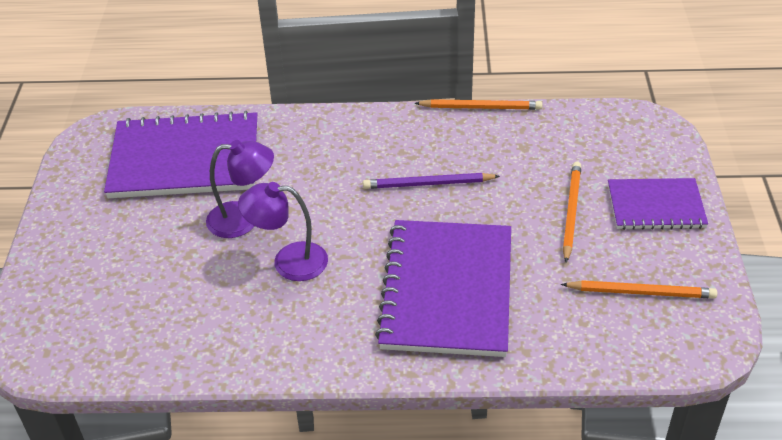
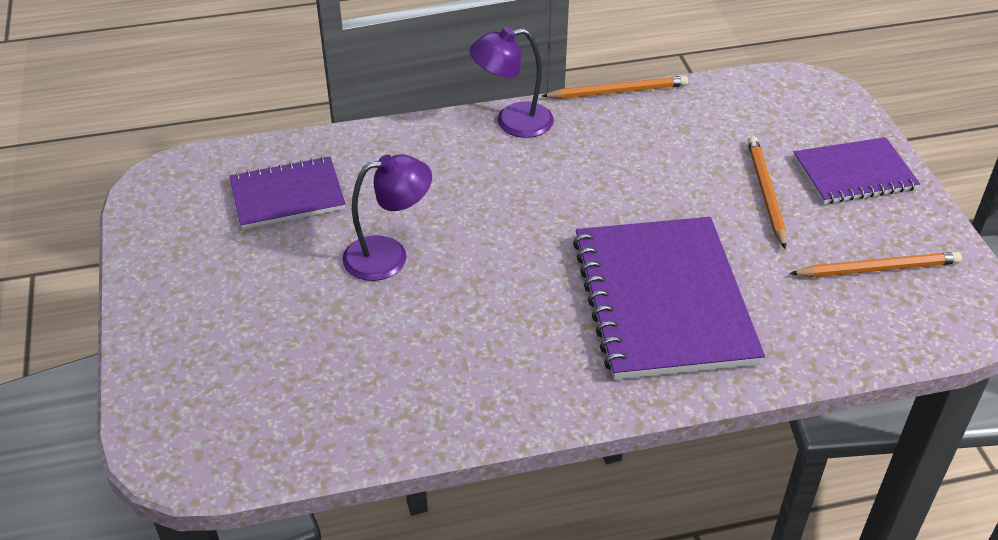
camera: 15 degrees left, 0 degrees up
purple notebook [104,111,257,198] -> purple notebook [229,156,346,229], size x0.58
purple lamp [238,182,328,281] -> purple lamp moved to [469,27,554,138]
purple pencil [363,173,500,189] -> none

